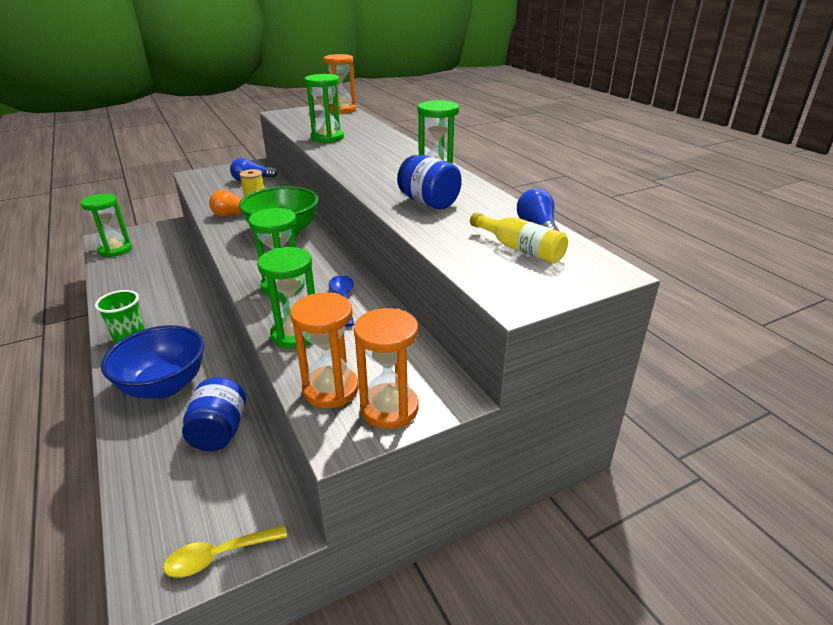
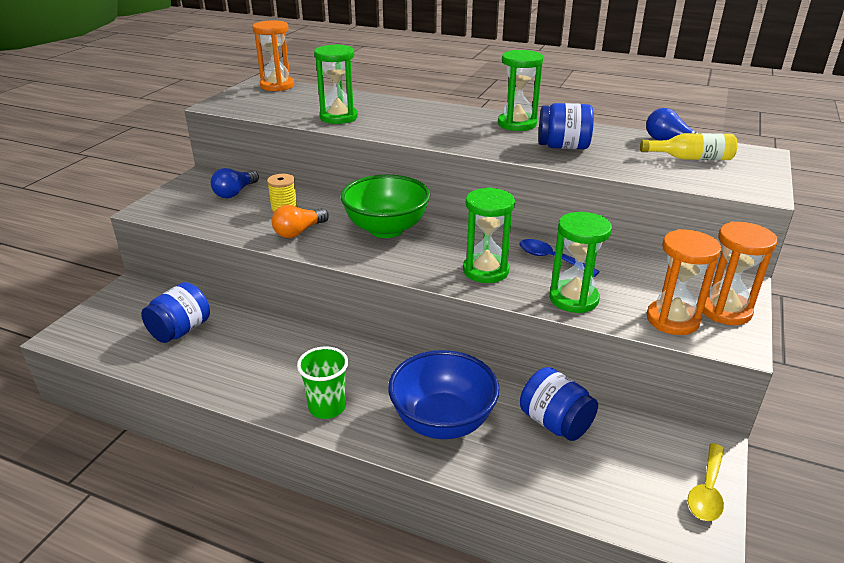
camera: 40 degrees left, 0 degrees up
green hourglass [81,193,132,257] -> none
none -> blue jar [141,282,210,343]

